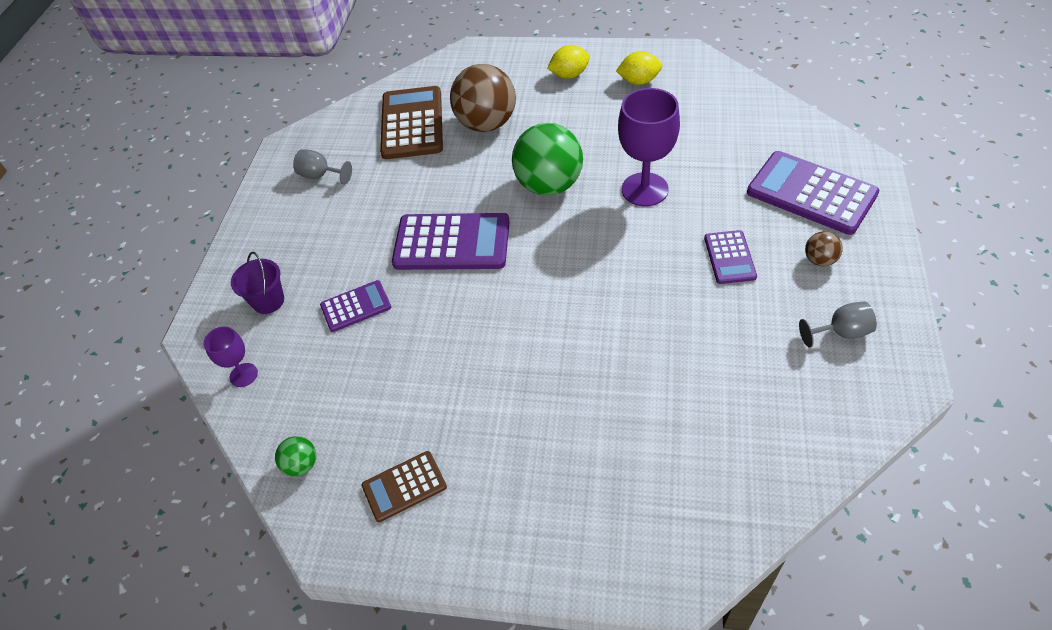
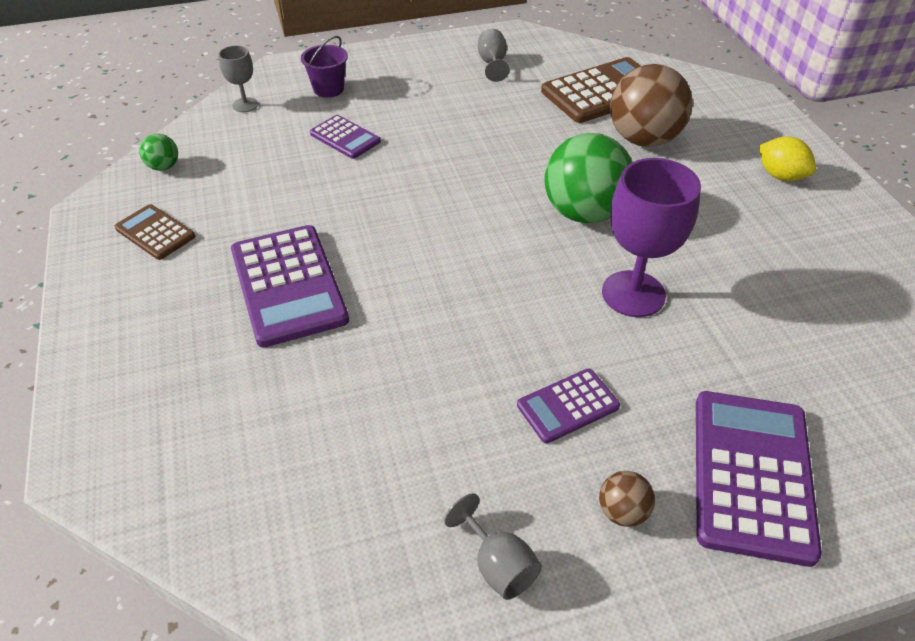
camera: 60 degrees right, 5 degrees down
purple goblet [203,326,258,387] -> grey goblet [219,45,258,112]
purple calculator [392,213,510,270] -> purple calculator moved to [231,225,349,348]
yellow lemon [616,51,662,85] -> none

